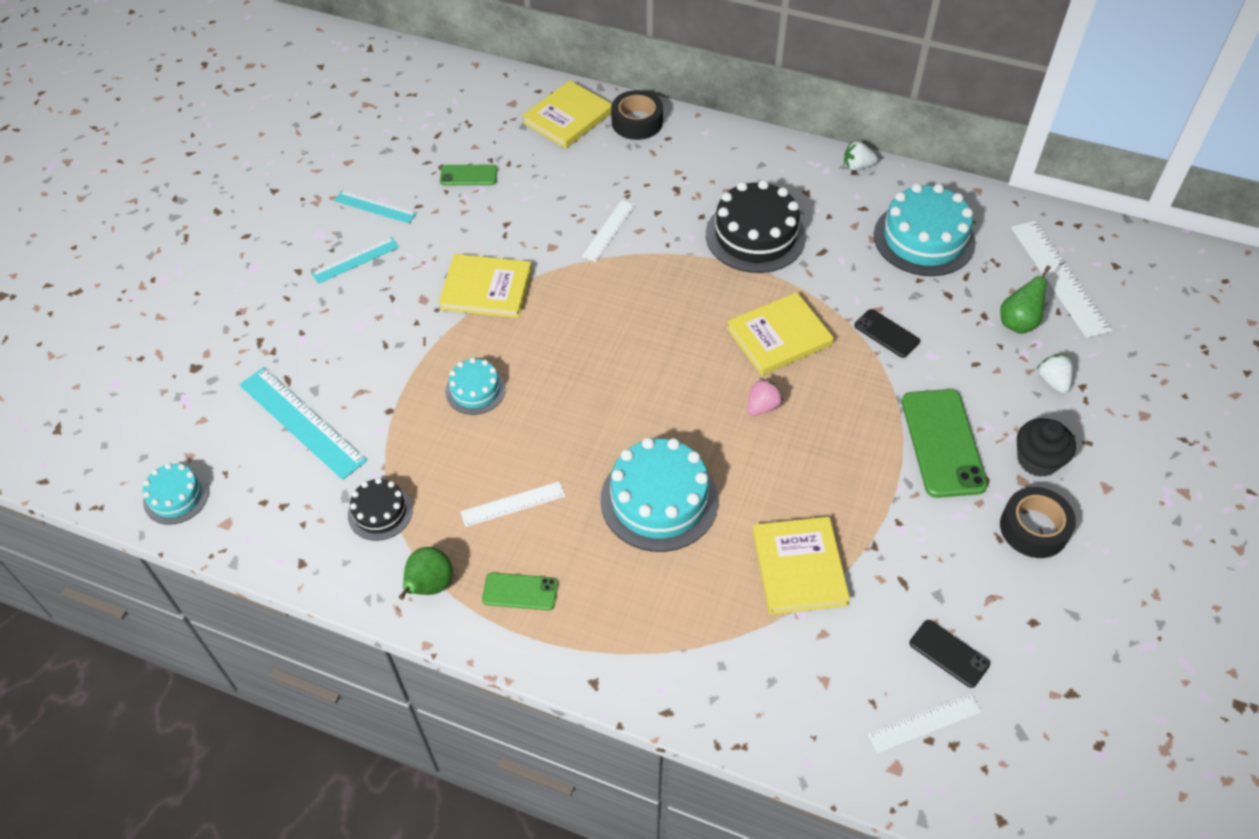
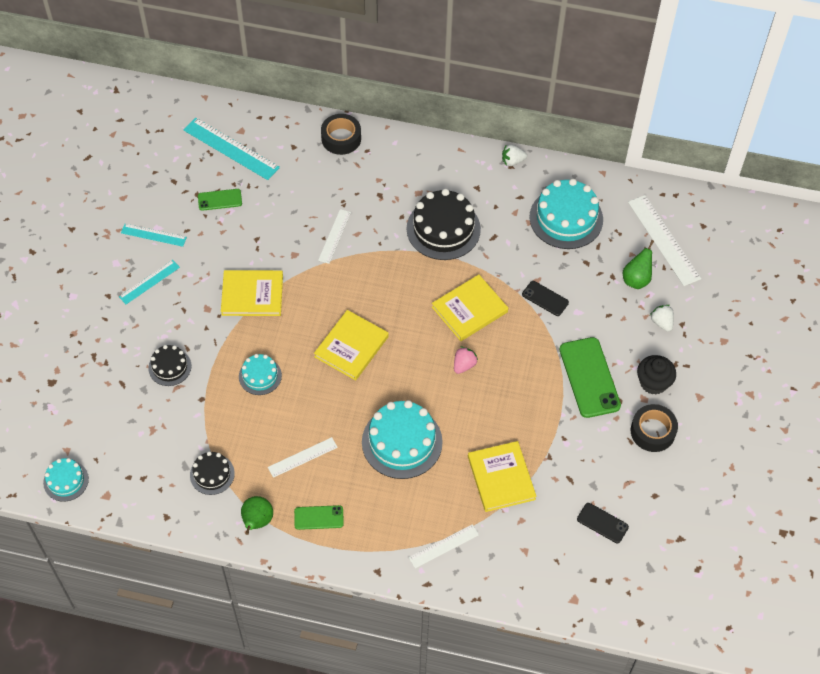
camera: 10 degrees left, 5 degrees up
turquoise ruler [239,368,367,480] -> turquoise ruler moved to [184,118,280,180]
yellow book [522,80,612,149] -> yellow book moved to [314,310,389,381]
white ruler [868,694,981,753] -> white ruler moved to [409,524,479,568]
none -> black cake [148,345,192,386]

